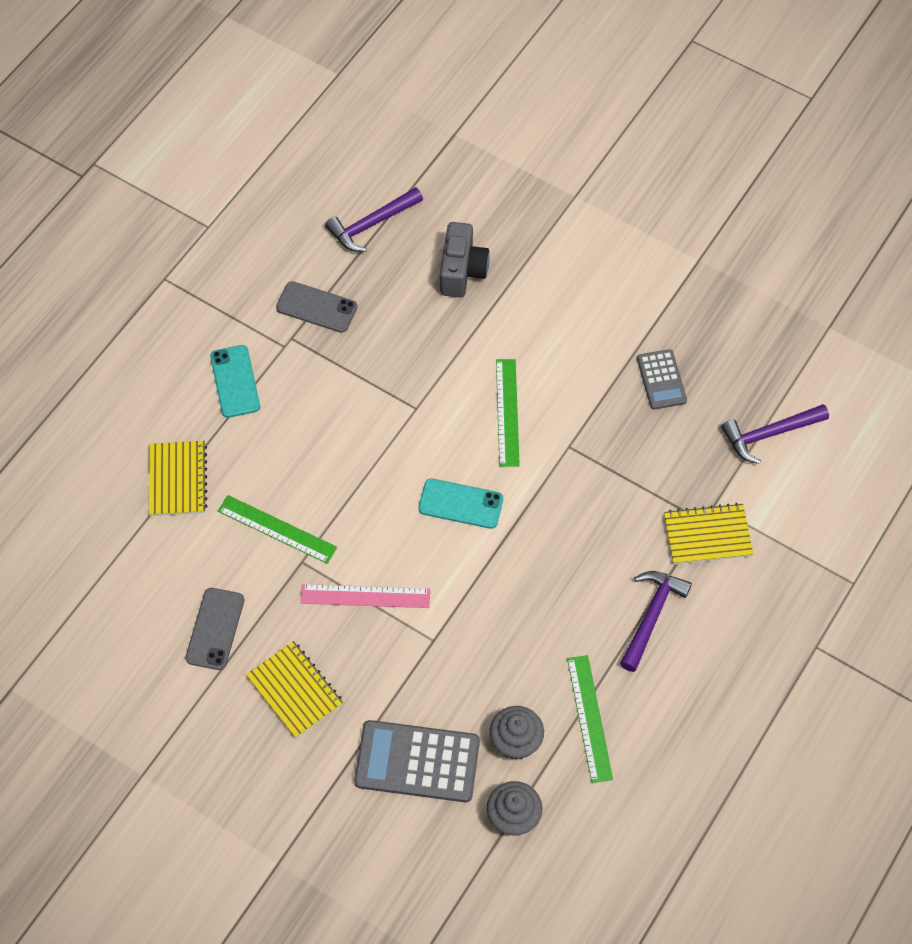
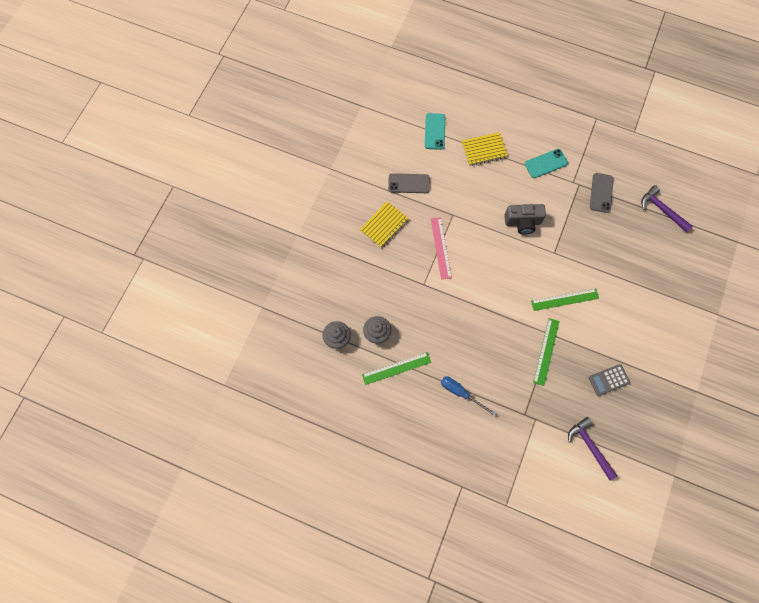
camera: 80 degrees right, 10 degrees up
green ruler [218,495,337,564] -> green ruler moved to [533,318,560,386]
grey calculator [354,720,480,802] -> none
turquoise phone [418,478,503,529] -> turquoise phone moved to [425,113,445,150]
grey camera [440,222,490,298] -> grey camera moved to [504,204,546,234]
purple hammer [620,571,692,672] -> blue screwdriver [441,376,496,416]
yellow notebook [664,503,753,564] -> none

